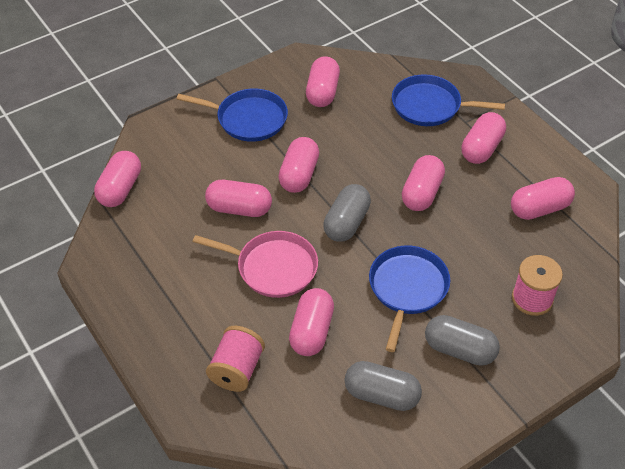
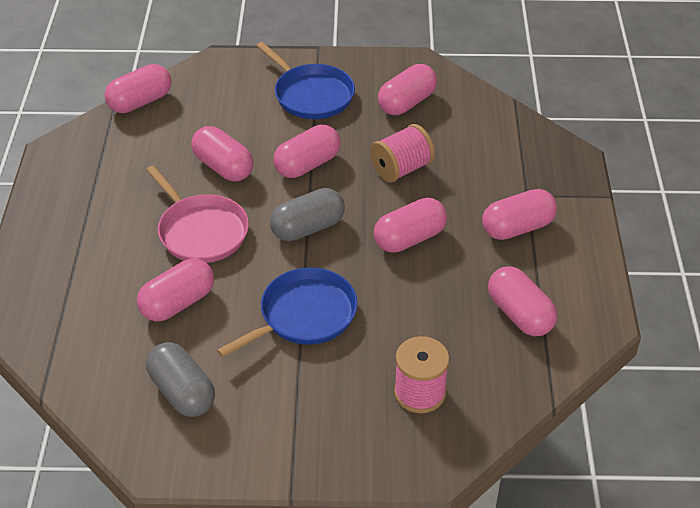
camera: 35 degrees right, 5 degrees down
pink spool [206,326,265,392] -> pink spool moved to [370,124,435,183]
blue pan [392,75,505,126] -> none
grey capsule [425,315,500,366] -> none
pink capsule [511,177,575,220] -> pink capsule turned 45 degrees clockwise [488,266,557,336]

